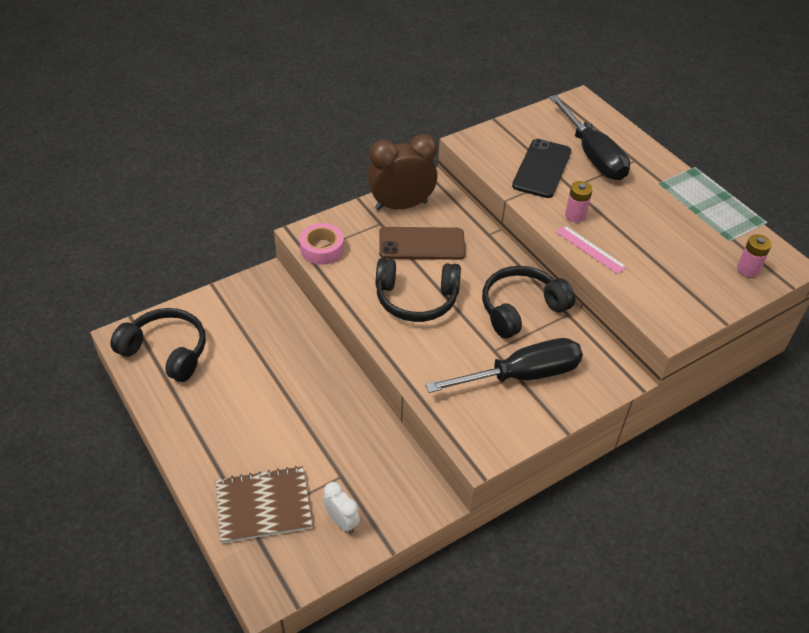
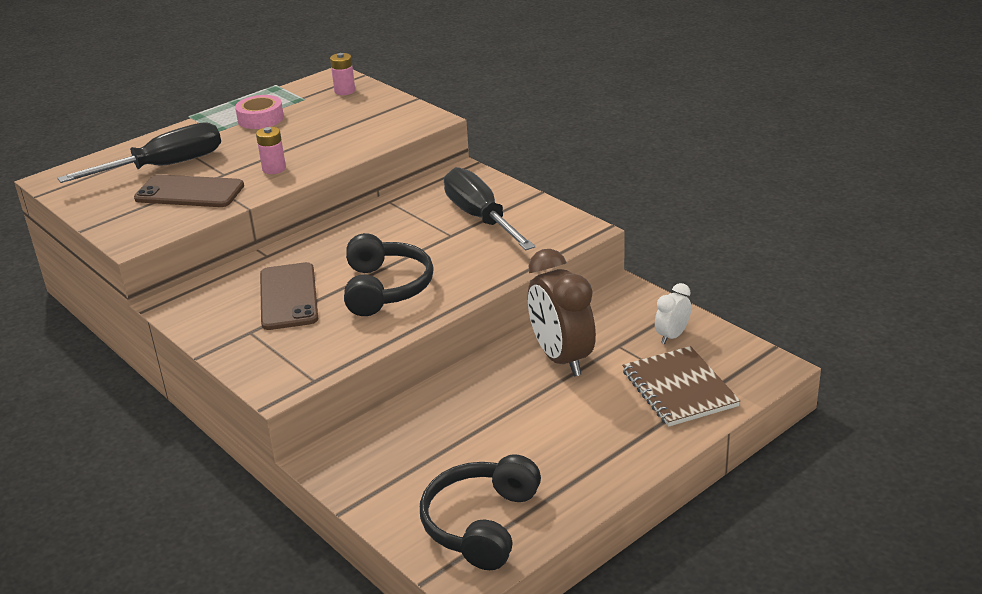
camera: 95 degrees left, 15 degrees down
pink tape [300,223,344,265] -> pink tape moved to [235,95,284,129]
brown clock [367,134,438,211] -> brown clock moved to [528,249,596,376]
black headphones [482,266,575,338] -> none
black phone [512,139,571,198] -> brown phone [134,175,244,207]
pink ruler [556,226,627,274] -> none

